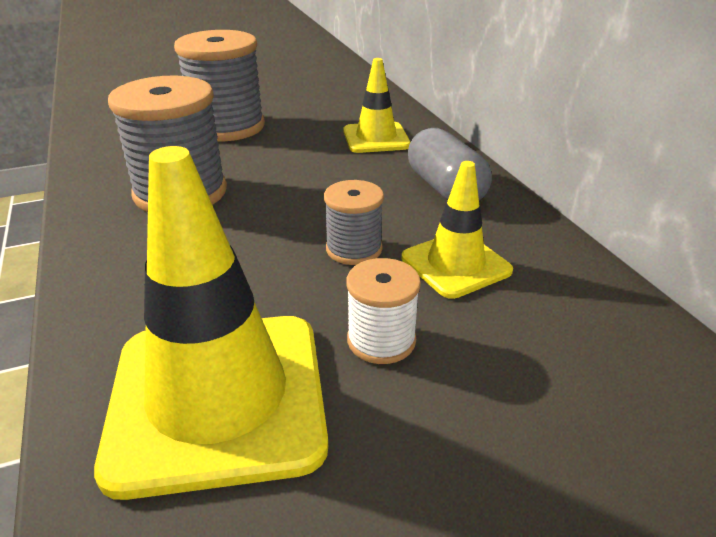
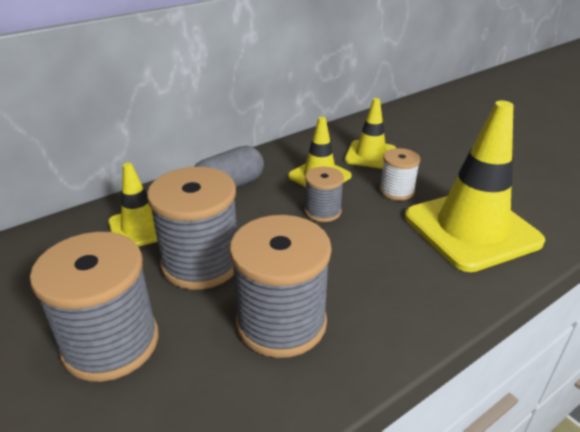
camera: 105 degrees left, 0 degrees up
none -> grey spool [147,167,237,290]
none -> yellow traffic cone [345,98,396,169]

